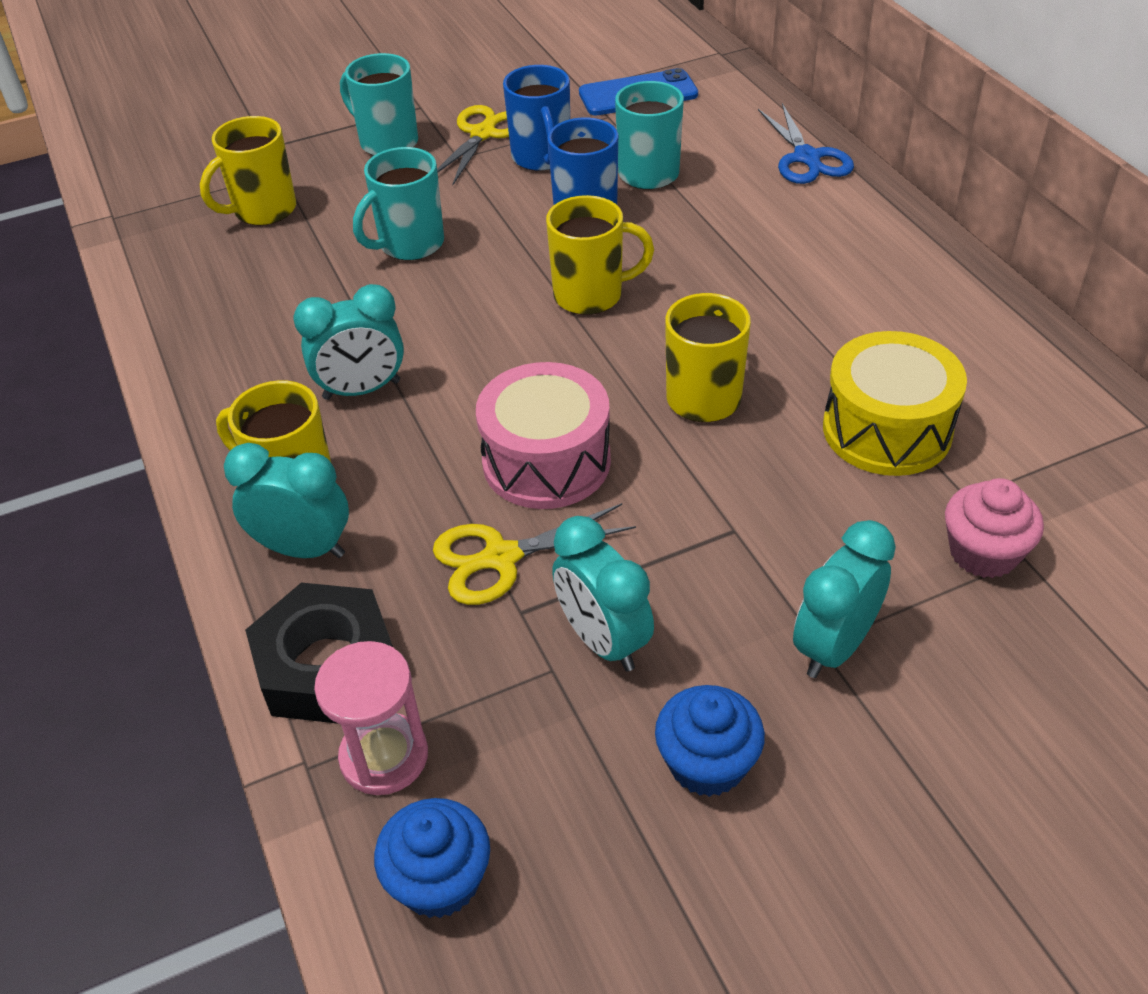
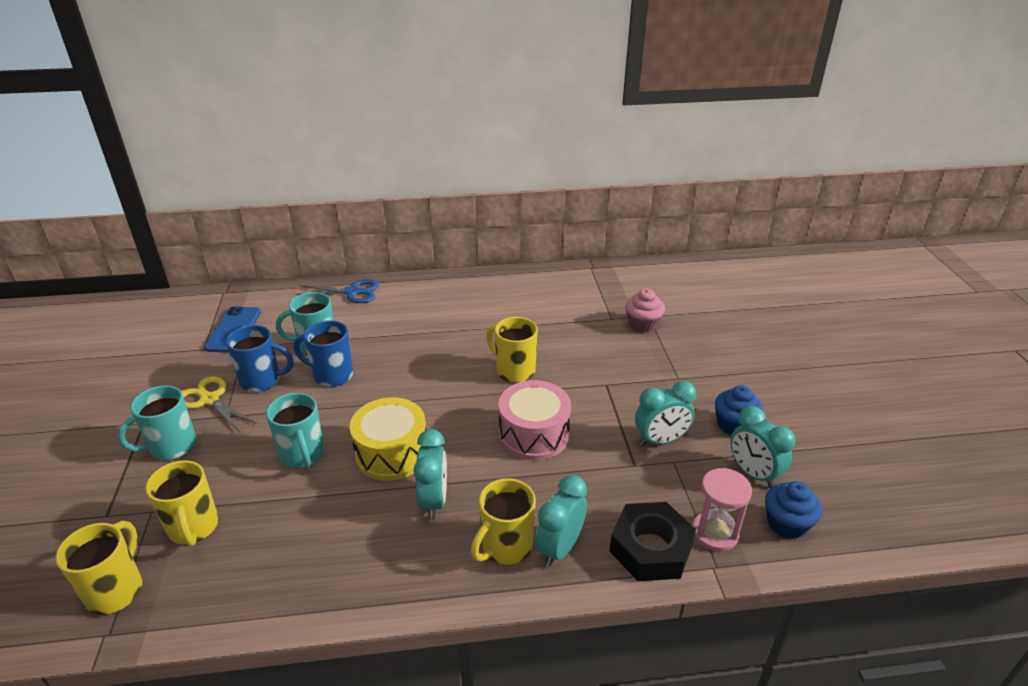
camera: 75 degrees left, 10 degrees down
yellow scissors [433,503,636,605] -> none
yellow mug [546,195,654,315] -> yellow mug moved to [55,521,142,615]
turquoise clock [793,520,896,678] -> turquoise clock moved to [730,406,796,488]
yellow drum [823,331,967,476] -> yellow drum moved to [350,397,426,481]

